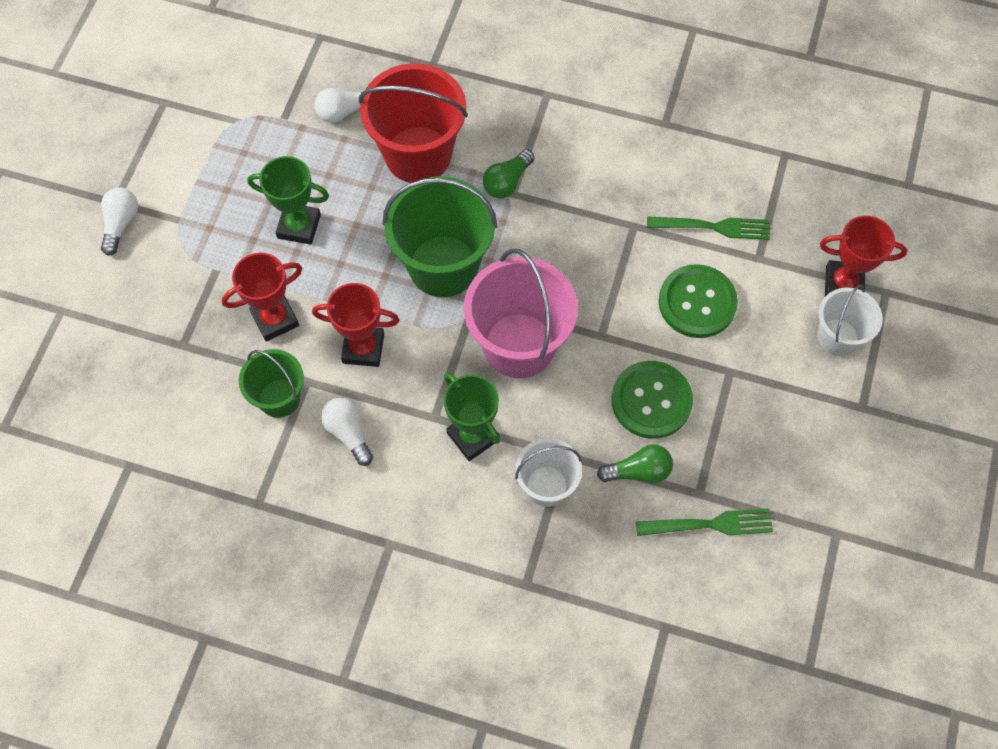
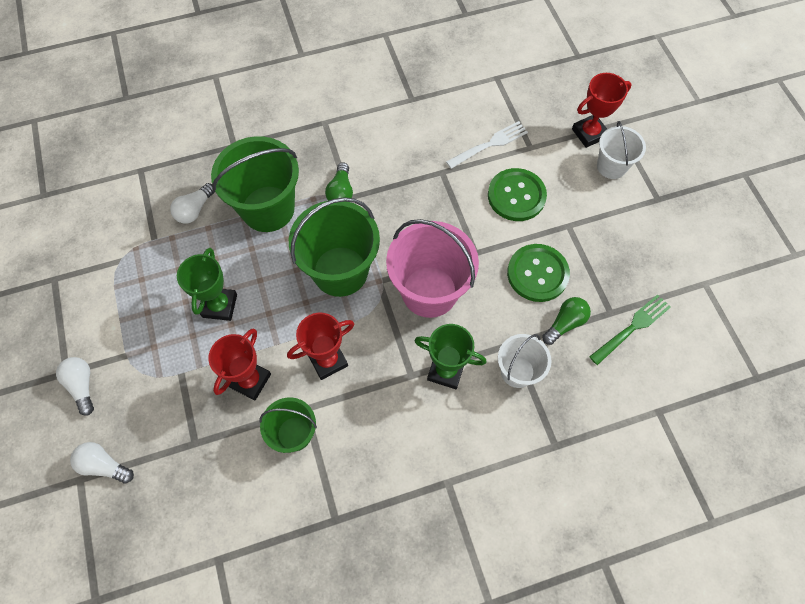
camera: 35 degrees left, 0 degrees up
green trophy [247,156,329,245] -> green trophy turned 60 degrees counterclockwise [177,248,237,321]
white light bulb [321,398,373,466] -> white light bulb moved to [70,442,134,484]
red bucket [359,63,468,183] -> green bucket [211,136,299,232]
green fork [647,216,770,240] -> white fork [446,121,528,169]

